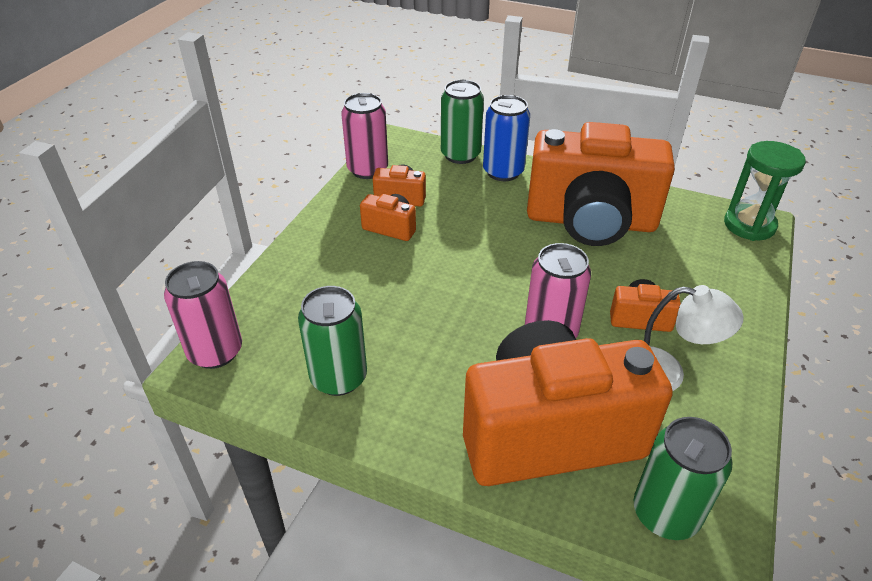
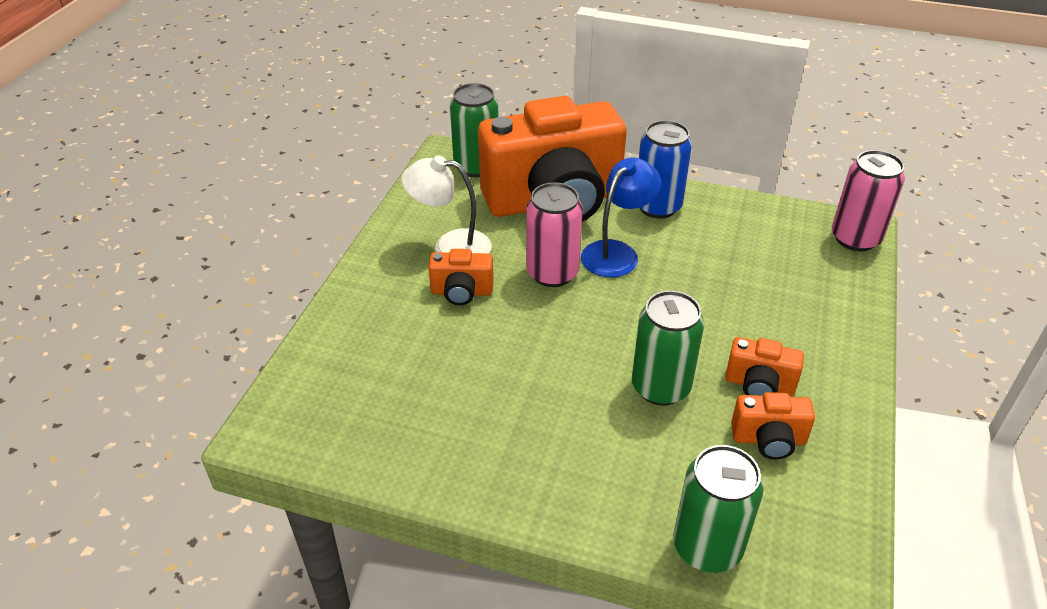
camera: 175 degrees right, 0 degrees up
green can [298,286,367,396] -> green can moved to [632,290,704,406]
pink can [341,93,388,179] -> none
blue can [483,95,530,181] -> blue can moved to [639,120,692,218]
orange camera [527,122,675,246] -> none
green hourglass [724,141,806,241] -> none
none -> blue lamp [581,157,661,277]

